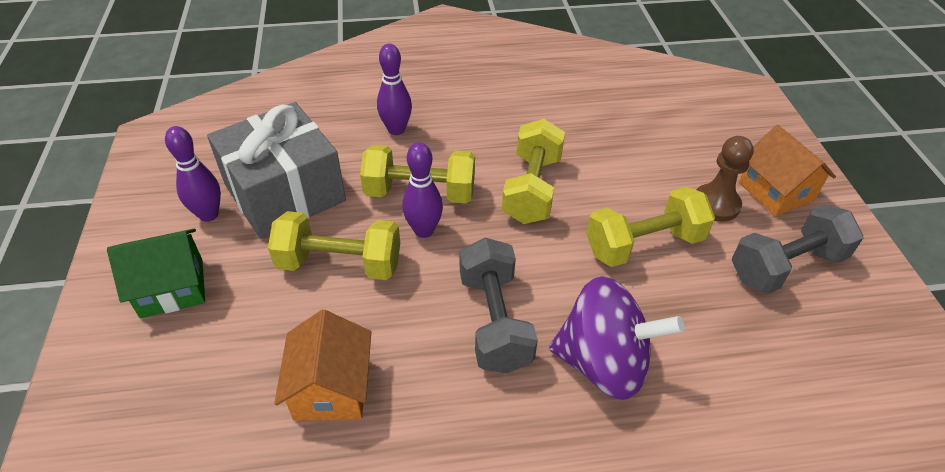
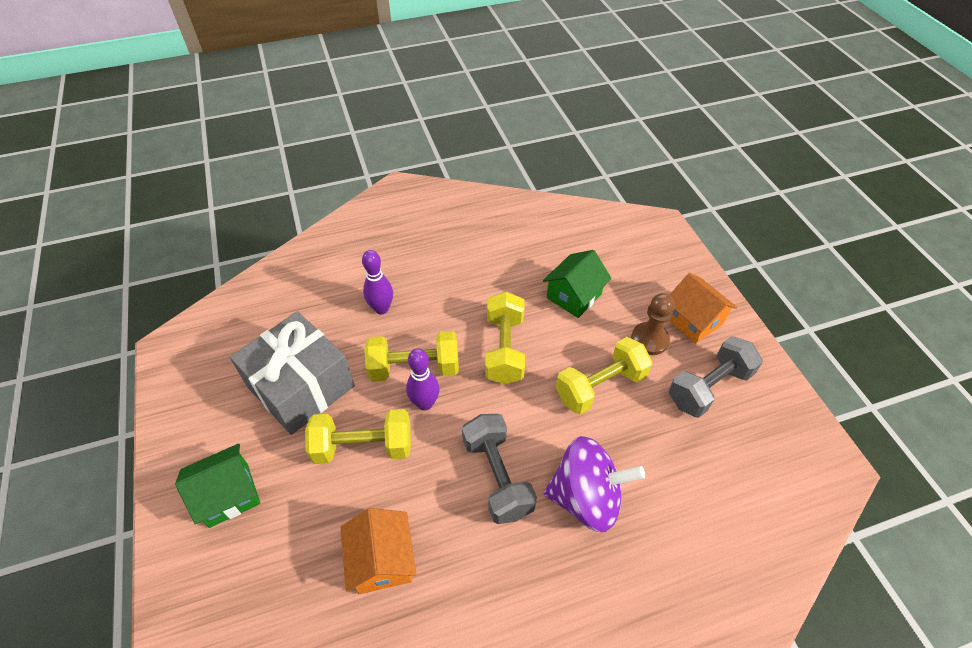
camera: 10 degrees left, 5 degrees up
purple bowling pin [165,126,221,222] -> none
none -> green house [543,250,612,318]

